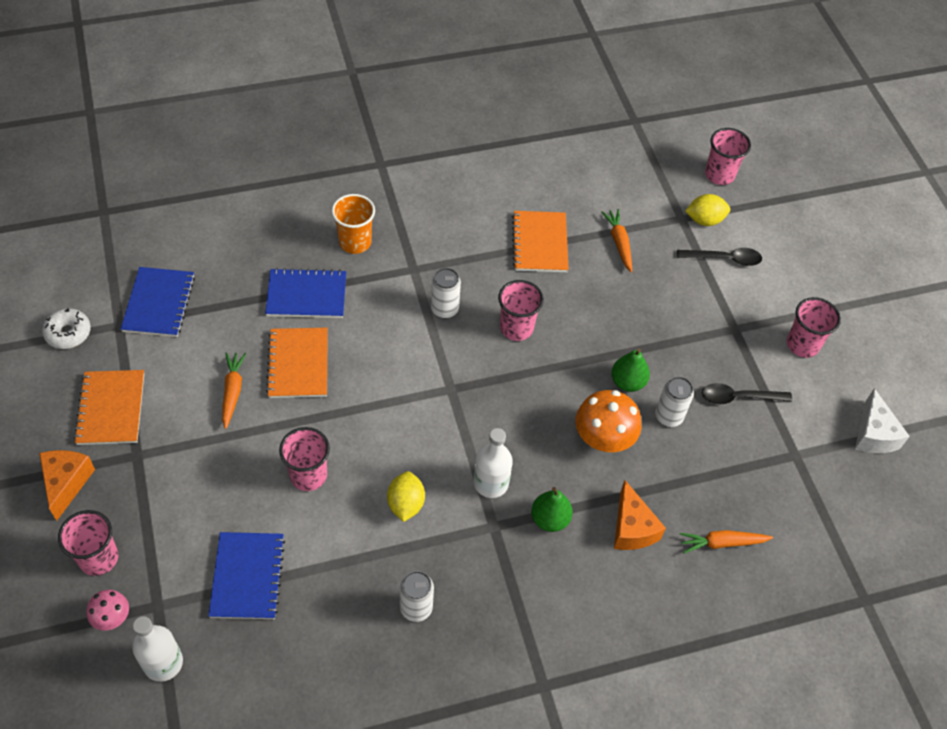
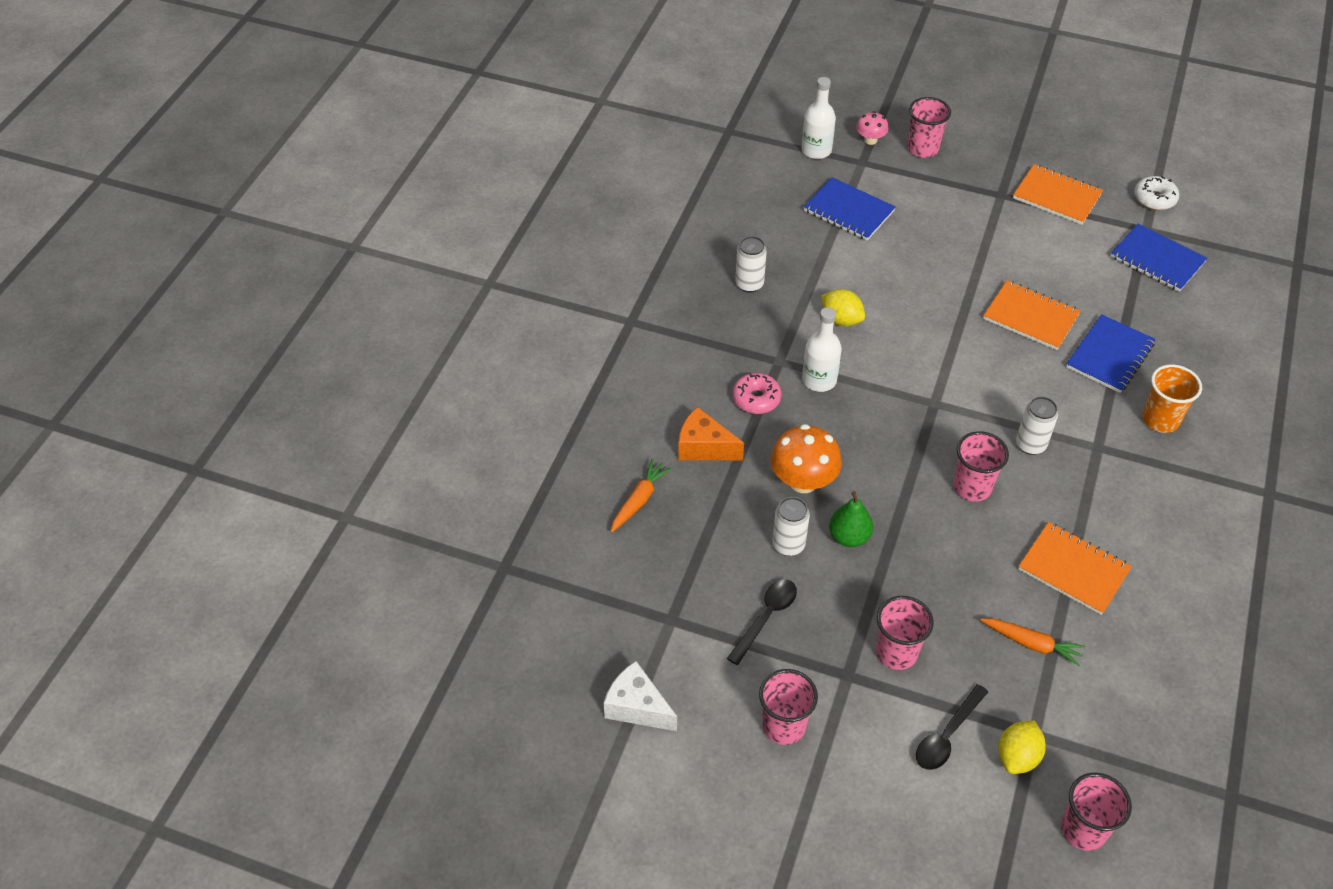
camera: 130 degrees right, 5 degrees down
orange cheese [39,450,95,521] -> none
orange carrot [222,352,246,429] -> none
pink cup [279,427,330,491] -> pink cup moved to [876,596,934,670]
green pear [531,487,573,532] -> pink donut [733,373,782,414]

